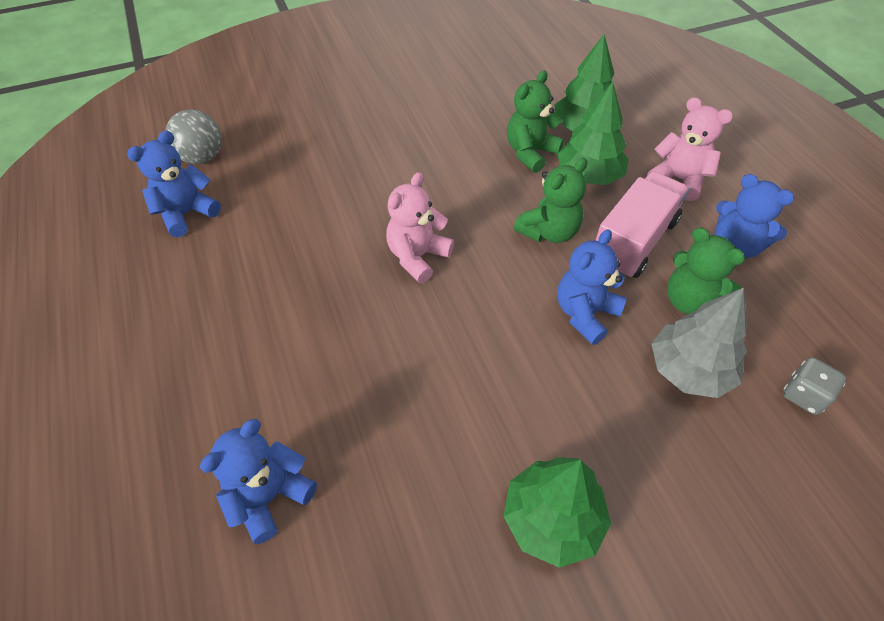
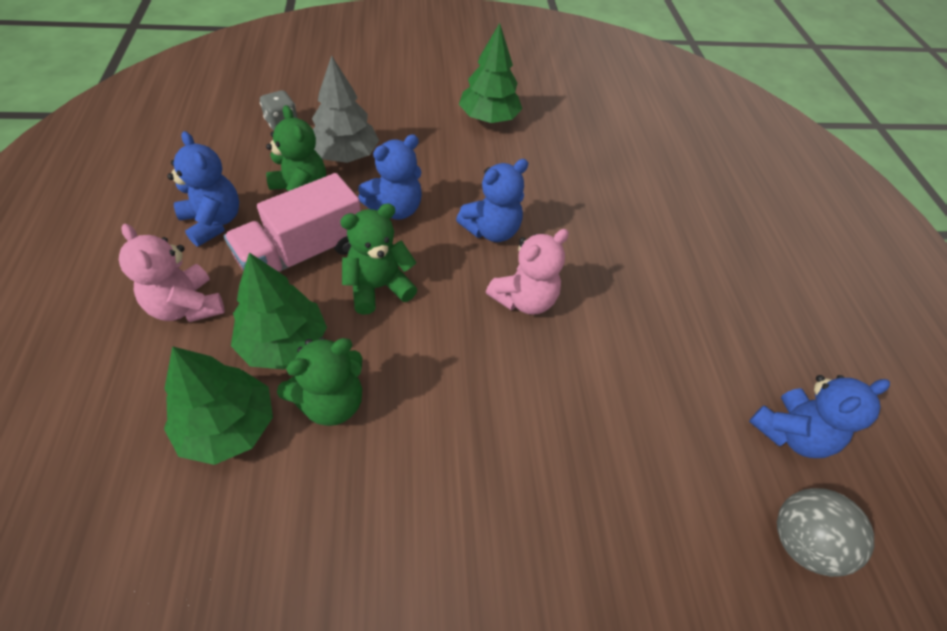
camera: 170 degrees left, 0 degrees up
blue teddy bear [200,419,317,544] -> blue teddy bear moved to [456,159,528,242]

